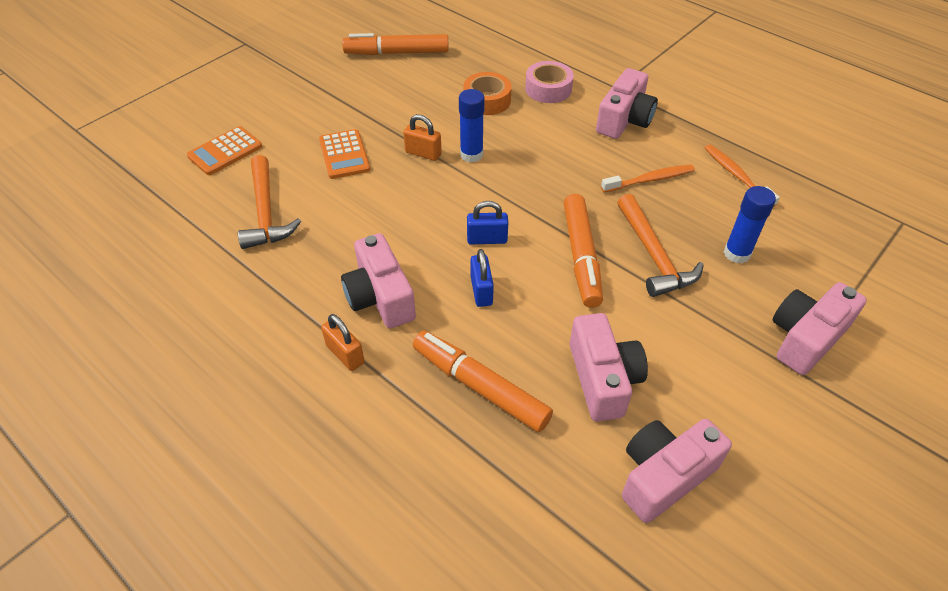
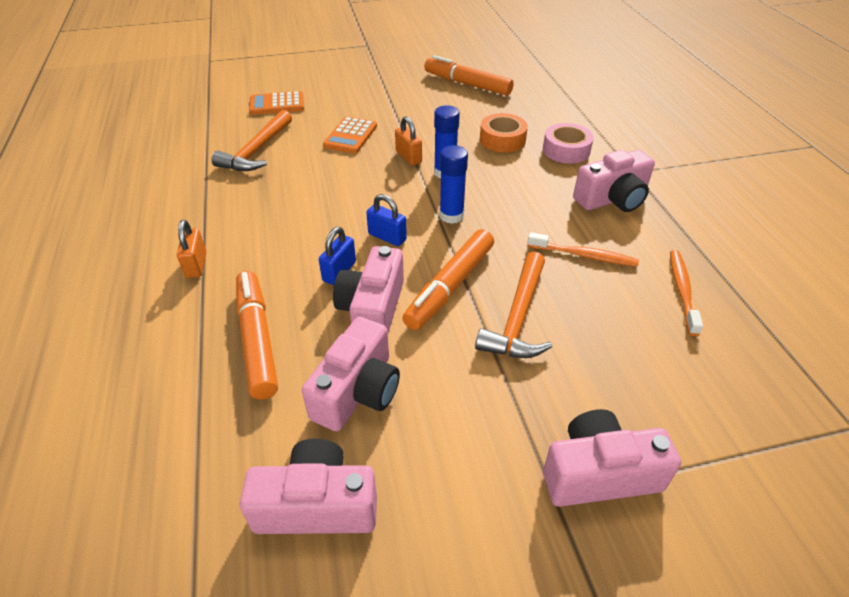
camera: 35 degrees right, 5 degrees down
pink camera [341,233,416,328] -> pink camera moved to [333,246,404,333]
blue glue stick [724,186,776,264] -> blue glue stick moved to [439,145,468,224]

